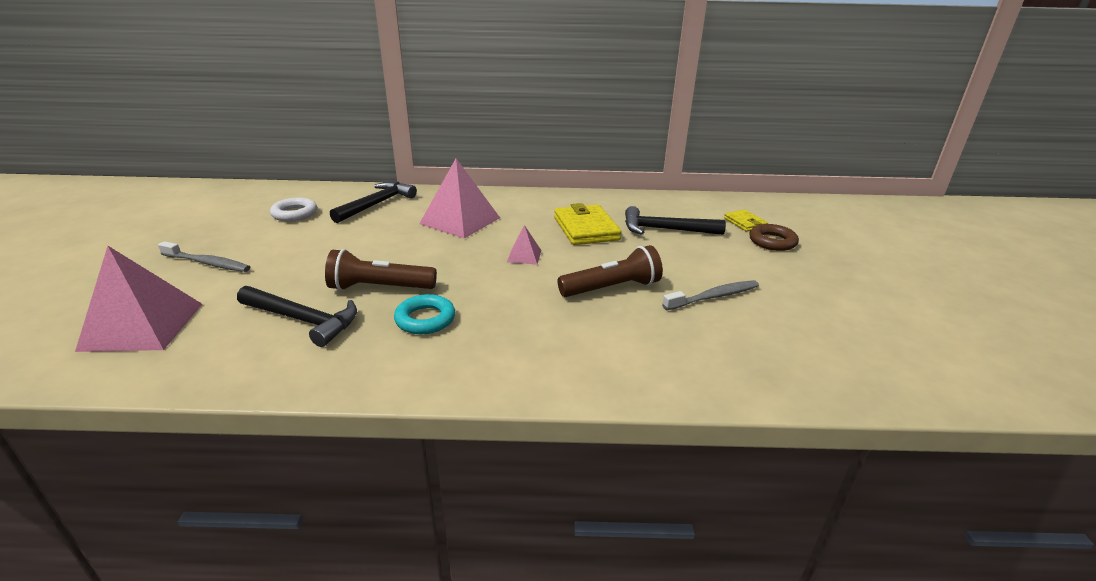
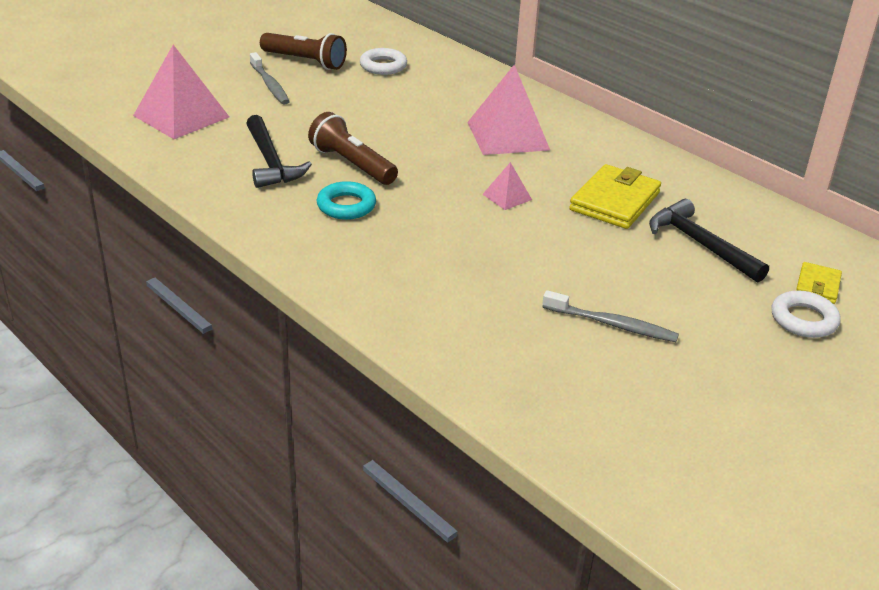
camera: 45 degrees right, 5 degrees up
black hammer [330,182,417,223] -> none
brown flashlight [557,245,663,297] -> brown flashlight moved to [260,33,347,70]
brown ring [749,224,799,251] -> white ring [772,290,841,338]

